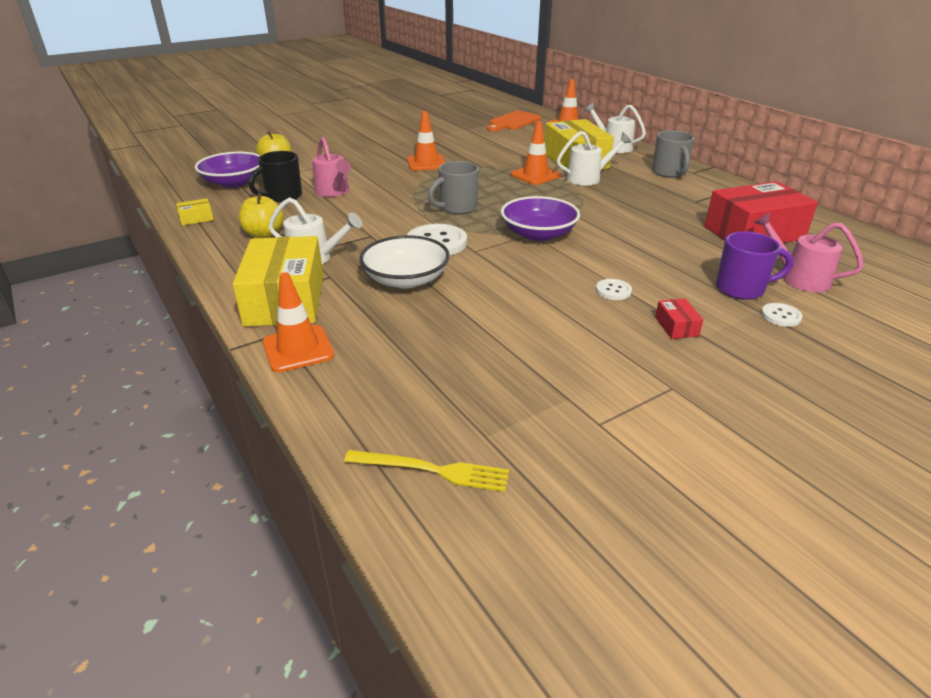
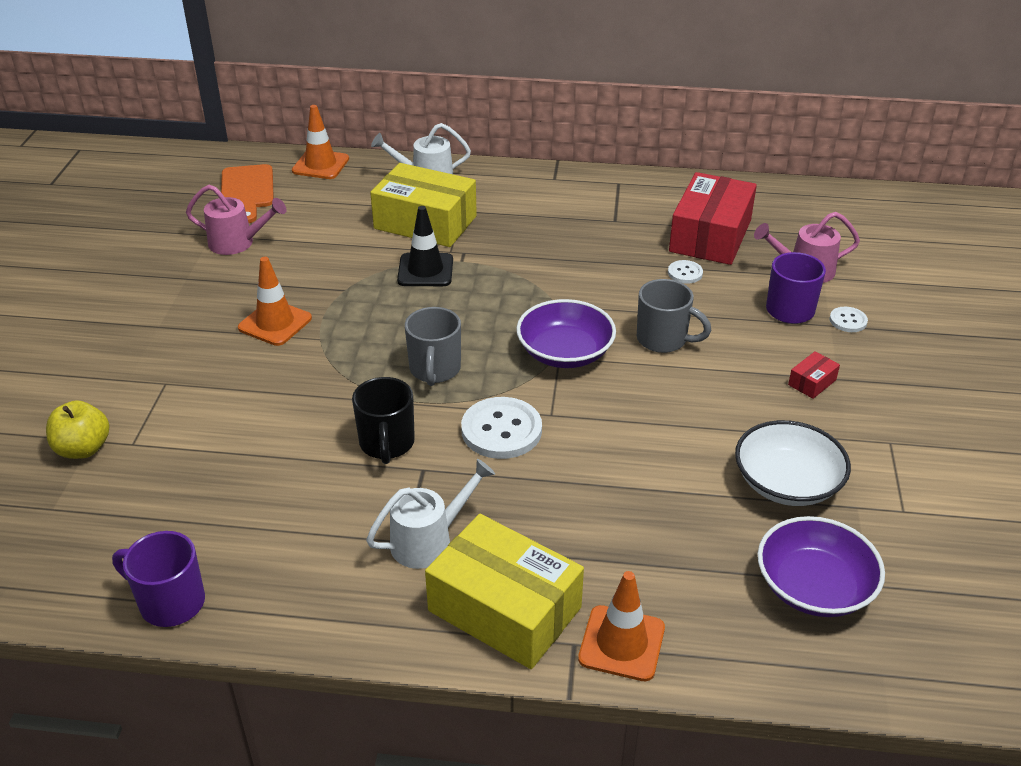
camera: 50 degrees left, 5 degrees up
yellow box [176,198,214,225] -> purple mug [112,531,205,627]
purple bowl [195,152,261,188] -> purple bowl moved to [757,516,885,617]
yellow apple [239,193,284,238] -> none
black mug [248,151,302,202] -> black mug moved to [352,377,415,464]
pink watering can [312,137,351,197] -> pink watering can moved to [186,185,287,255]
yellow fork [344,450,509,492] -> none
white bowl [360,235,450,288] -> white bowl moved to [735,420,851,506]
orange traffic cone [511,121,561,185] -> black traffic cone [397,206,453,286]
white watering can [557,131,631,186] -> none
white button [596,279,632,300] -> white button moved to [668,260,703,284]
grey mug [652,131,694,178] -> grey mug moved to [637,279,711,353]
red box [655,298,703,339] -> red box turned 75 degrees counterclockwise [788,351,840,399]

